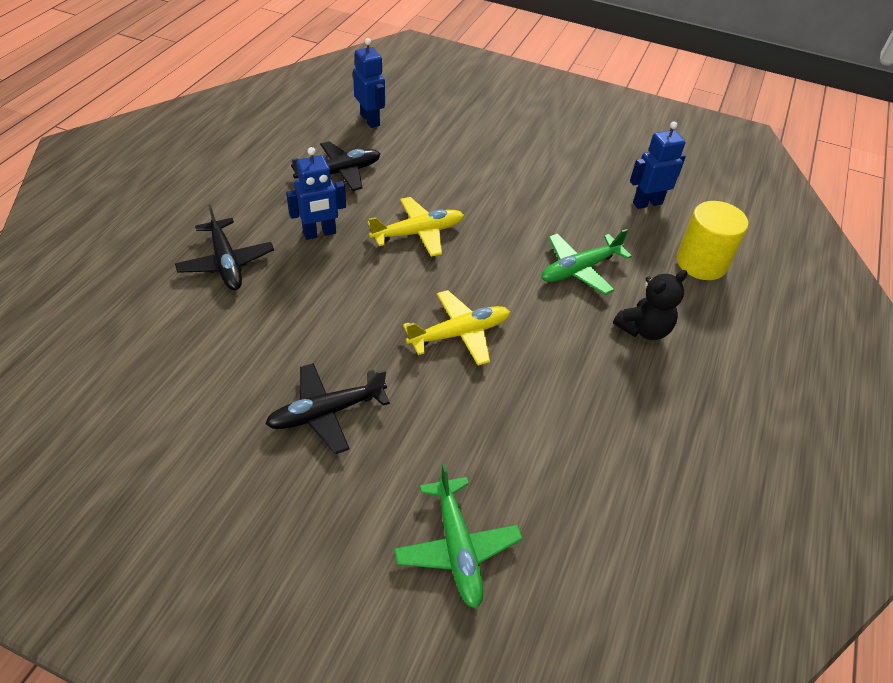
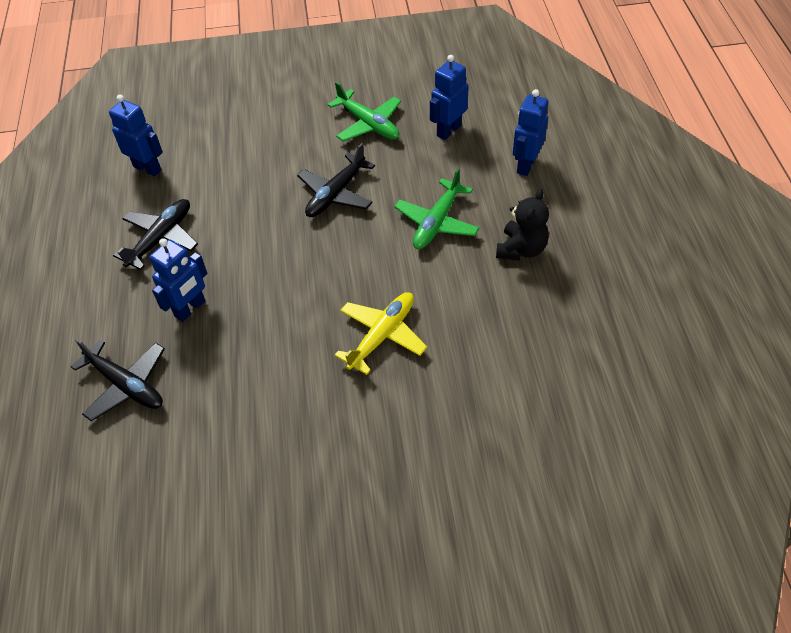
camera: 25 degrees left, 5 degrees up
black plane [265,363,390,454] -> black plane moved to [297,143,375,217]
yellow plane [368,197,464,257] -> none
green plane [394,463,523,609] -> green plane moved to [328,82,401,141]
yellow cylinder [676,201,748,280] -> blue robot [513,89,548,176]

